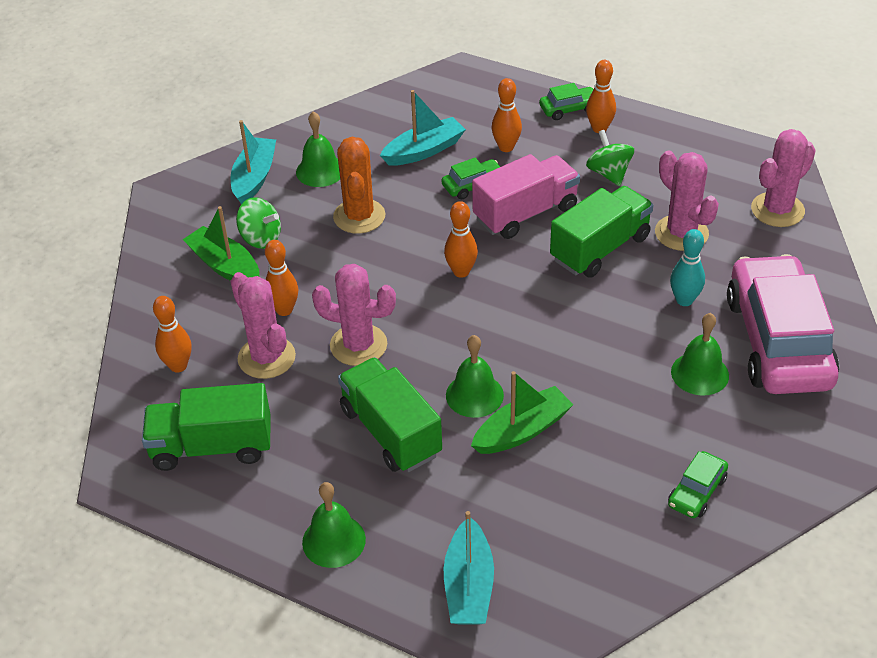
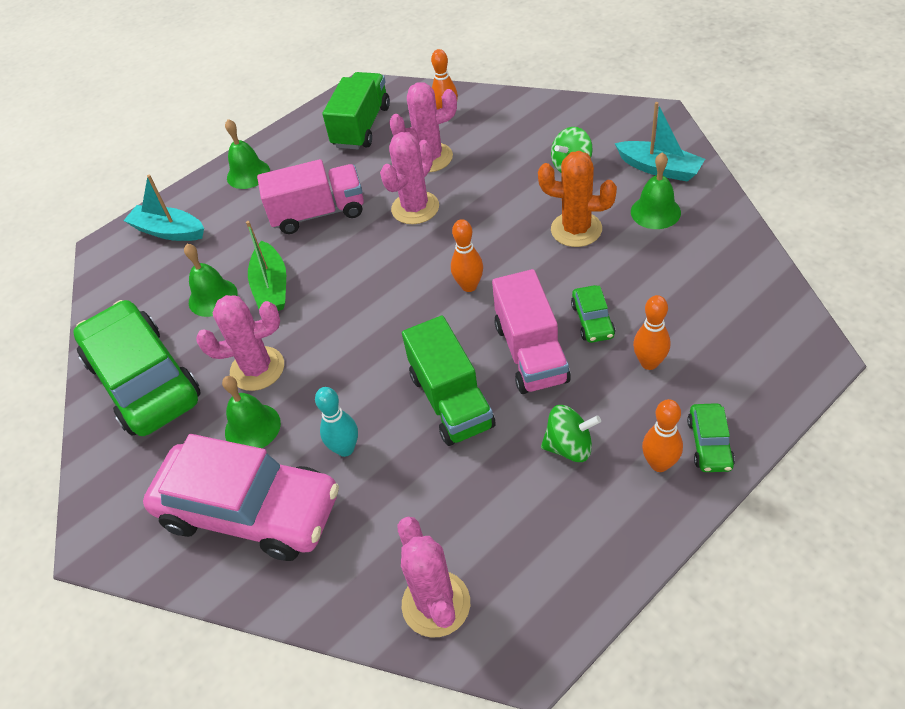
camera: 115 degrees right, 5 degrees up
green boat [183,206,259,281] -> none
orange bowling pin [265,240,298,316] -> none
green truck [338,357,442,472] -> pink truck [257,159,364,234]
turquoise boat [380,90,466,166] -> none
green bell [446,335,504,418] -> green bell moved to [184,244,238,317]
pink cactus [655,151,719,251] -> pink cactus moved to [196,295,284,391]
green car [668,451,728,518] -> green car [73,300,201,436], size x2.44

